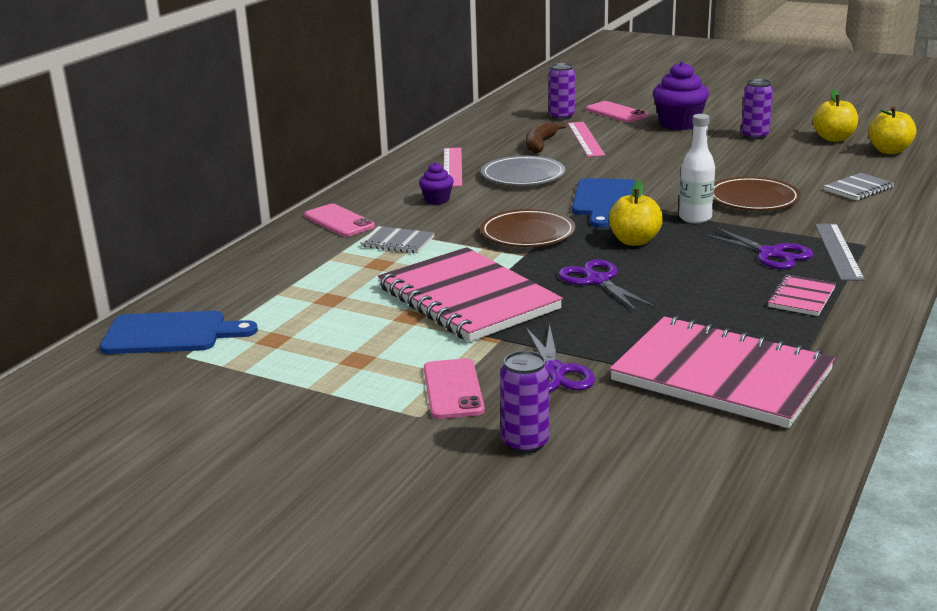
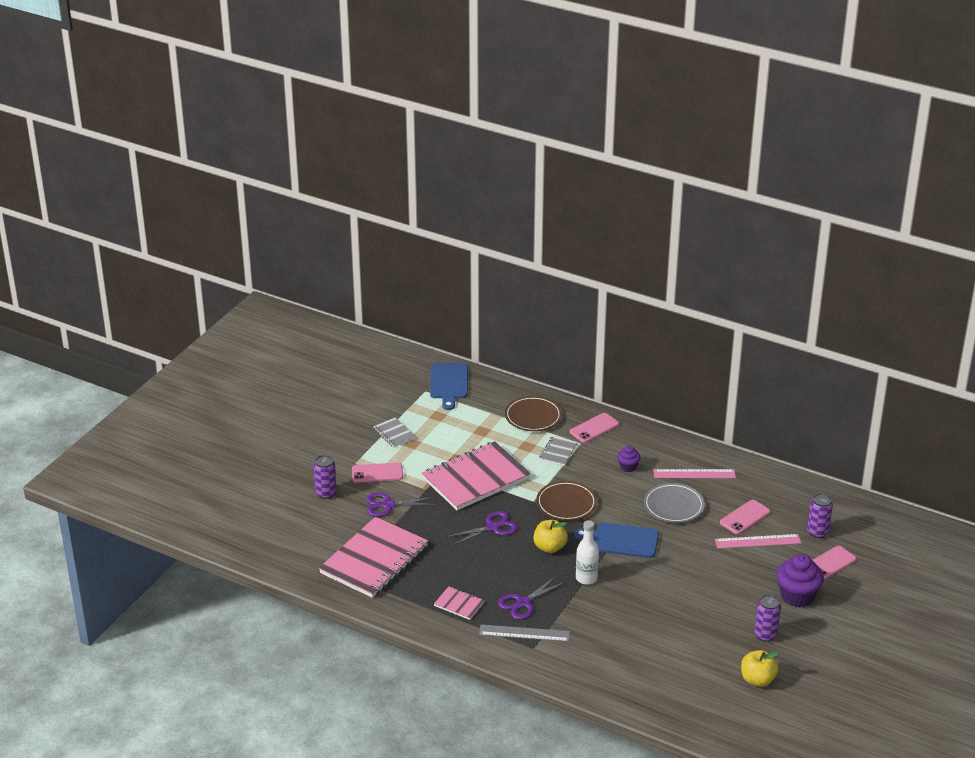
camera: 90 degrees right, 10 degrees up
brown banana [526,121,566,154] -> pink phone [720,500,770,534]
brown plate [713,177,801,210] -> brown plate moved to [505,396,562,431]
grey notebook [824,173,894,201] -> grey notebook moved to [373,417,416,447]
yellow apple [868,106,916,154] -> none

